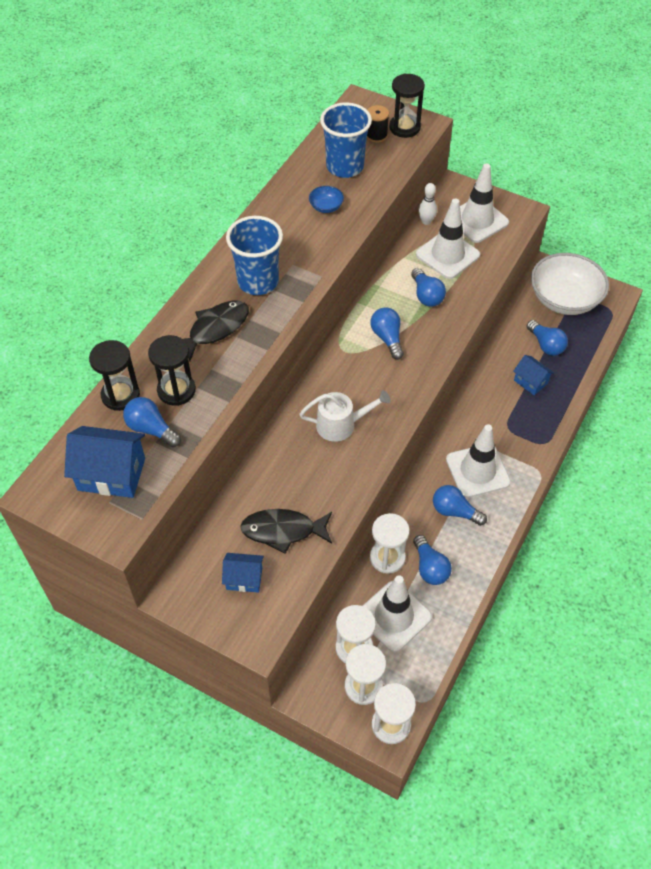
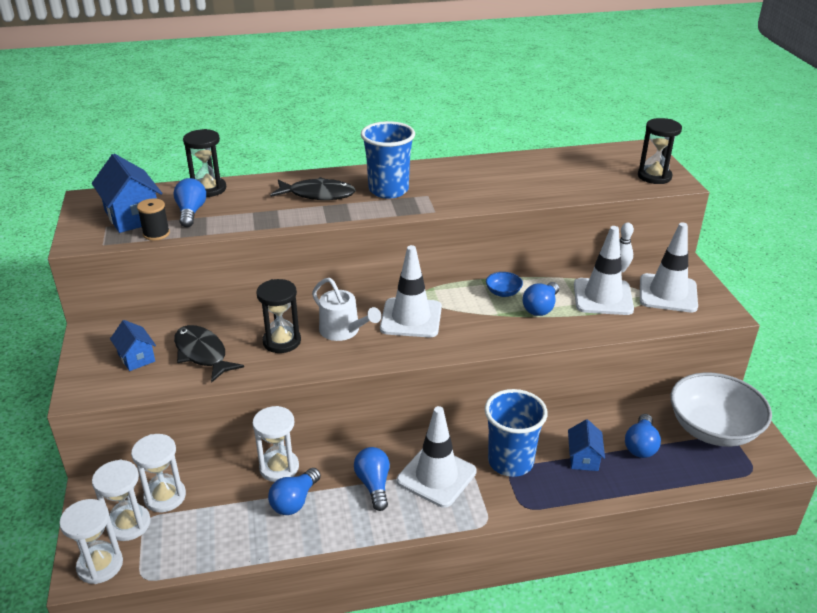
camera: 50 degrees right, 20 degrees down
black hourglass [148,335,196,406] -> black hourglass moved to [256,279,301,353]
blue bowl [309,186,344,213] -> blue bowl moved to [486,272,523,297]
blue cup [320,102,372,178] -> blue cup moved to [485,389,548,477]
white traffic cone [363,576,432,652] -> white traffic cone moved to [380,245,442,337]
black spool [367,105,389,143] -> black spool moved to [137,199,170,241]
blue light bulb [371,307,404,360] -> none

